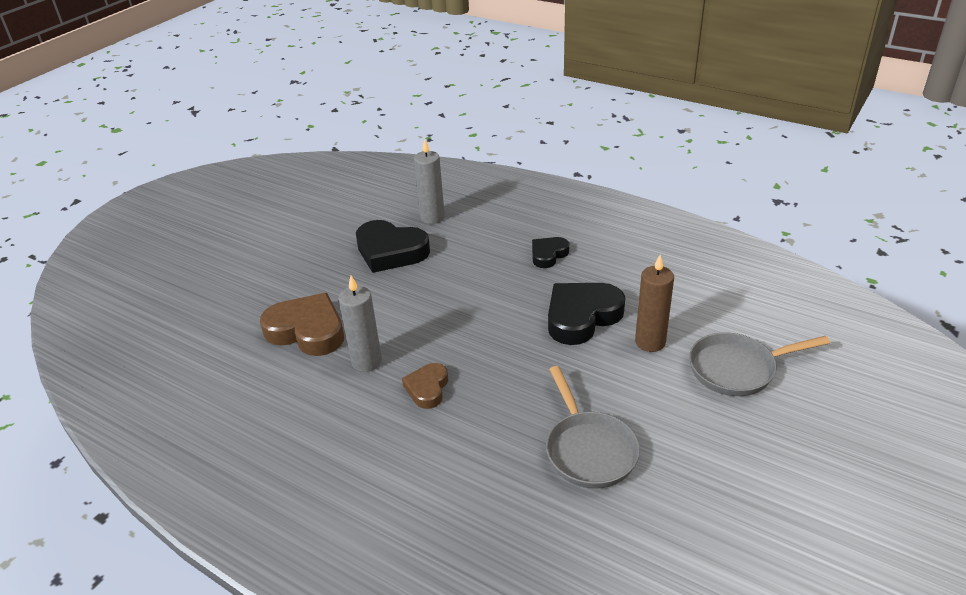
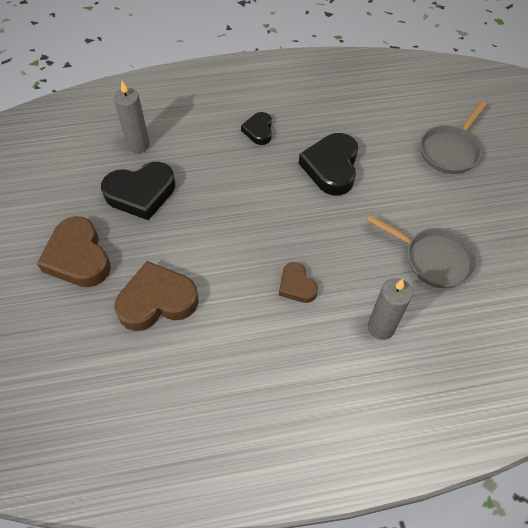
camera: 45 degrees left, 20 degrees up
grey candle [339,276,382,372] -> grey candle moved to [368,278,413,340]
brown candle [635,255,674,352] -> none
none -> brown heart [37,216,111,287]

